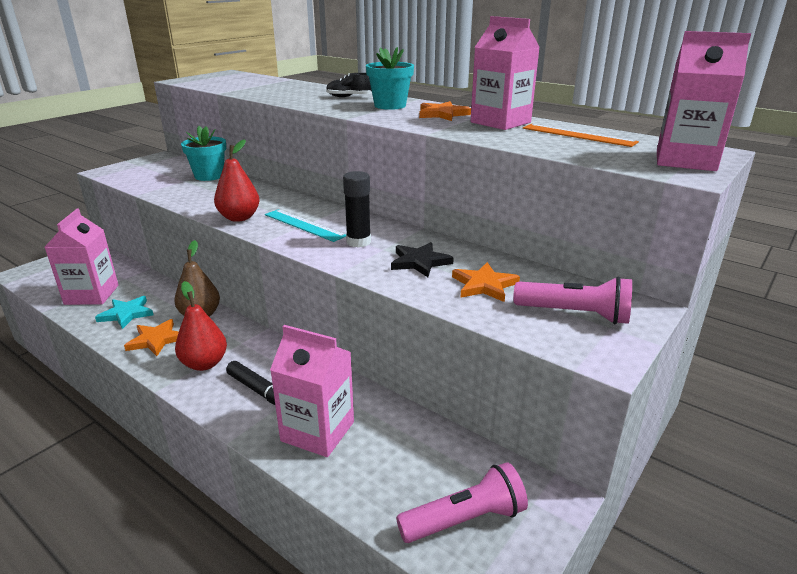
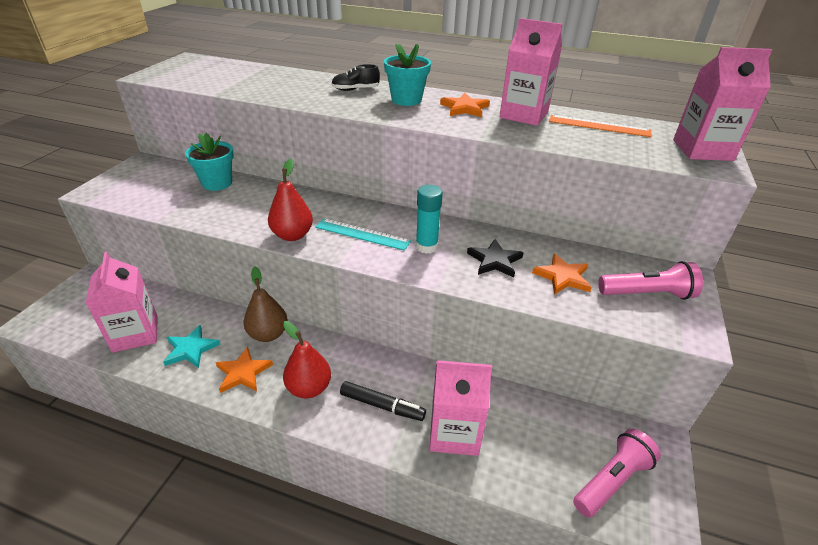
camera: 20 degrees left, 10 degrees up
black glue stick [343,171,371,247] -> turquoise glue stick [416,185,443,254]

